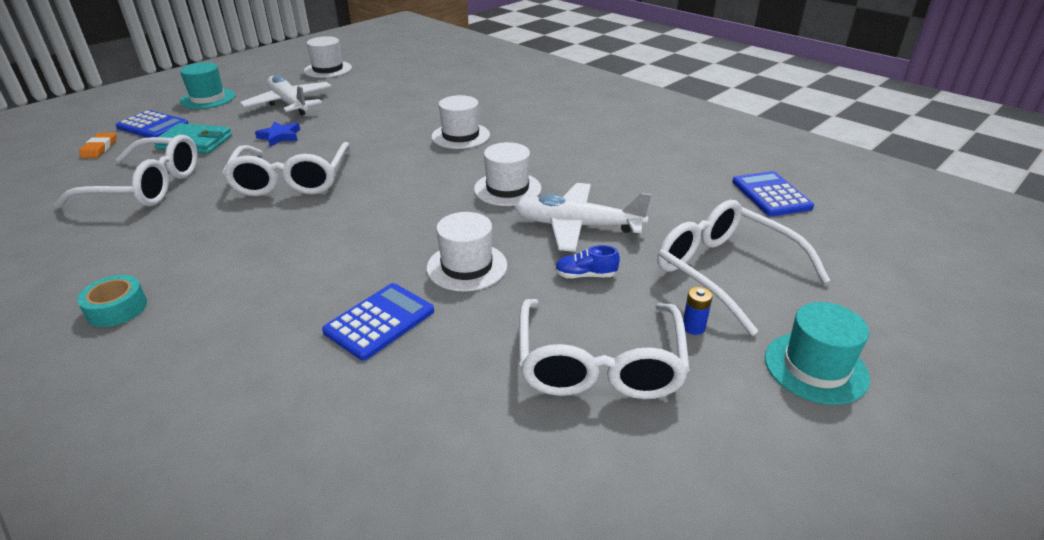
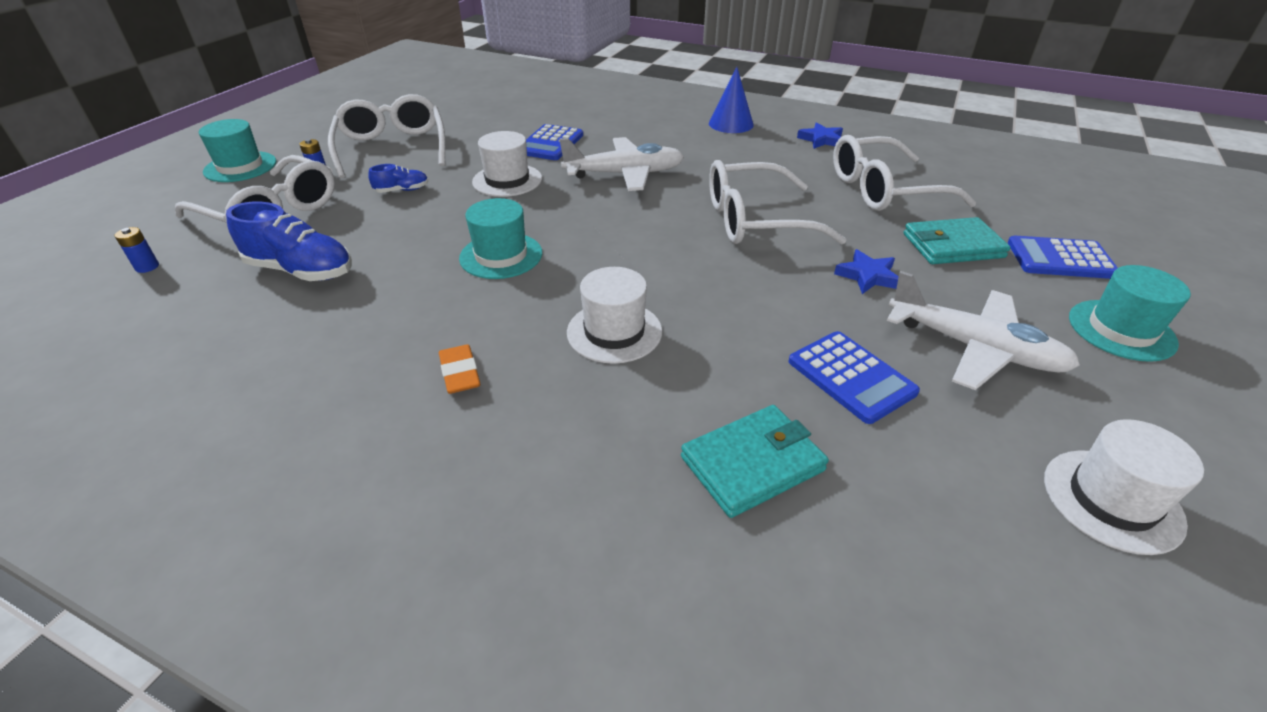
camera: 160 degrees right, 5 degrees up
turquoise tape [77,275,147,327] -> blue cone [709,67,754,133]
orange eraser [79,133,116,158] -> orange eraser moved to [439,344,480,394]
white glasses [222,142,351,196] -> white glasses turned 75 degrees counterclockwise [709,160,847,245]
white hat [474,142,541,206] -> turquoise hat [459,198,542,279]
white plane [514,183,651,252] -> white plane moved to [559,137,684,191]
blue calculator [732,171,814,216] -> blue calculator moved to [788,331,920,424]
none -> blue battery [115,227,159,273]
none -> blue shoe [226,202,352,281]
none -> turquoise wallet [681,405,829,518]
none -> blue star [797,122,843,149]

